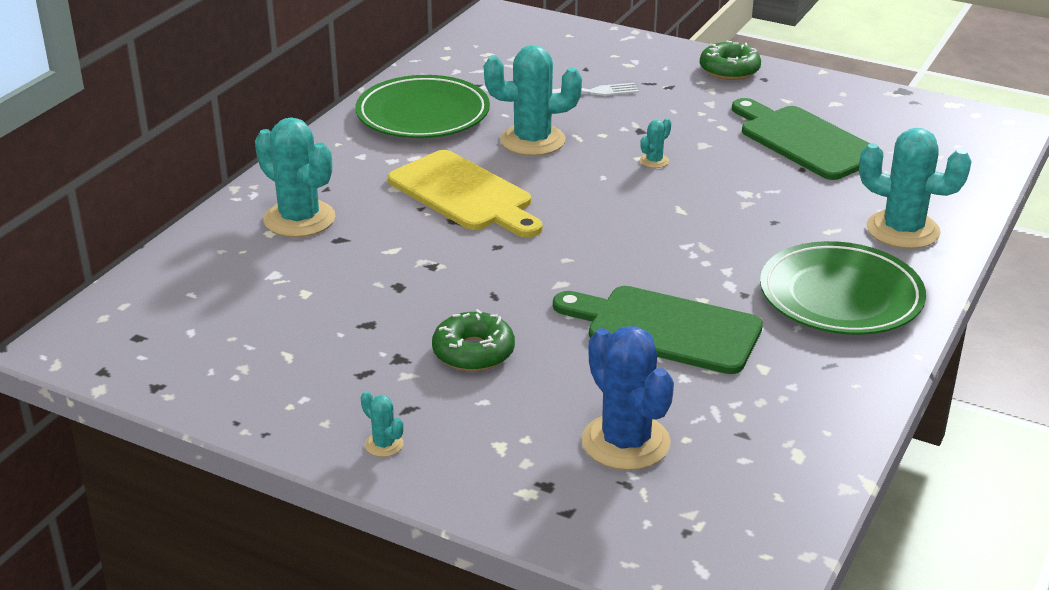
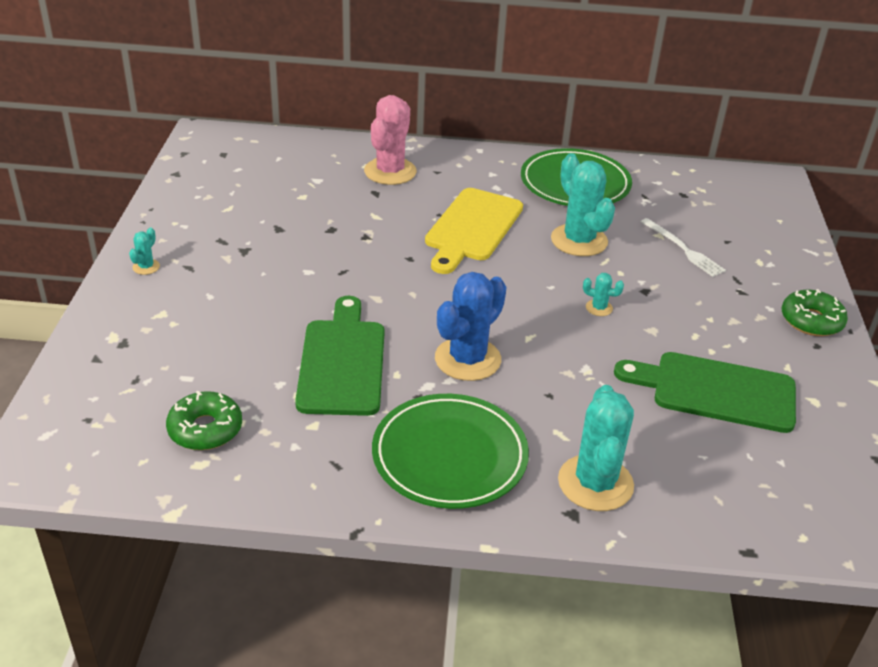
camera: 65 degrees right, 5 degrees up
turquoise cactus [255,117,335,237] -> pink cactus [364,95,417,185]
green donut [432,309,515,371] -> green donut moved to [166,391,242,450]
blue cactus [582,326,674,470] -> blue cactus moved to [435,272,507,381]
green cutting board [732,98,883,180] -> green cutting board turned 105 degrees counterclockwise [614,352,796,433]

